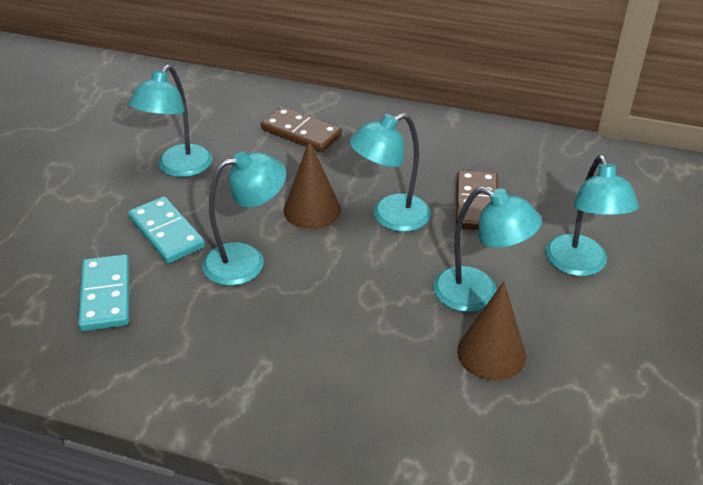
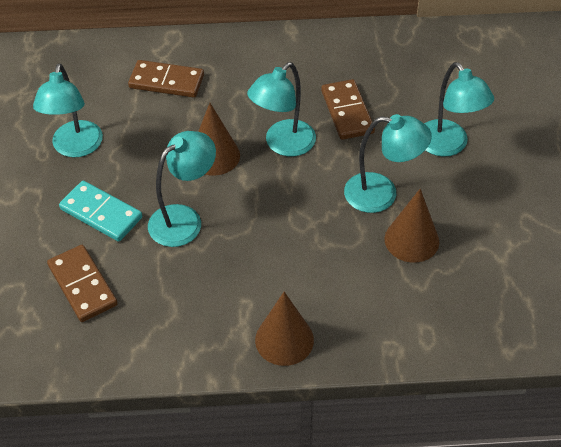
camera: 20 degrees left, 10 degrees up
turquoise domino [78,254,129,331] -> brown domino [47,245,118,322]
none -> brown cone [255,292,314,366]

